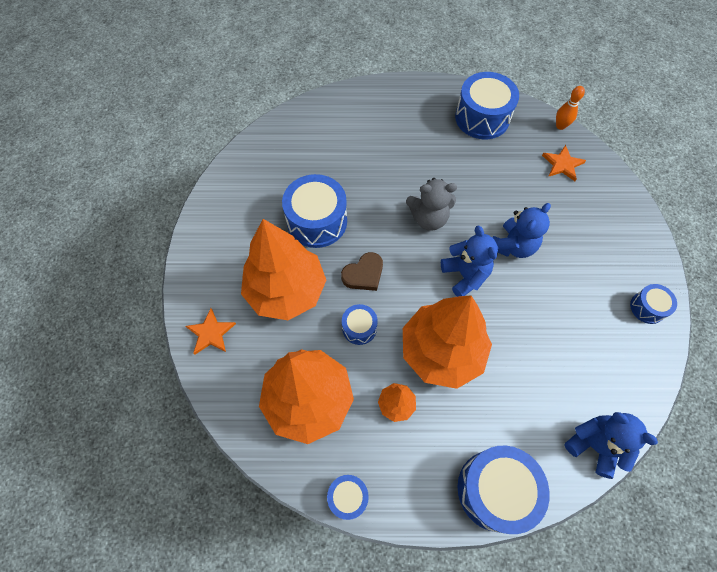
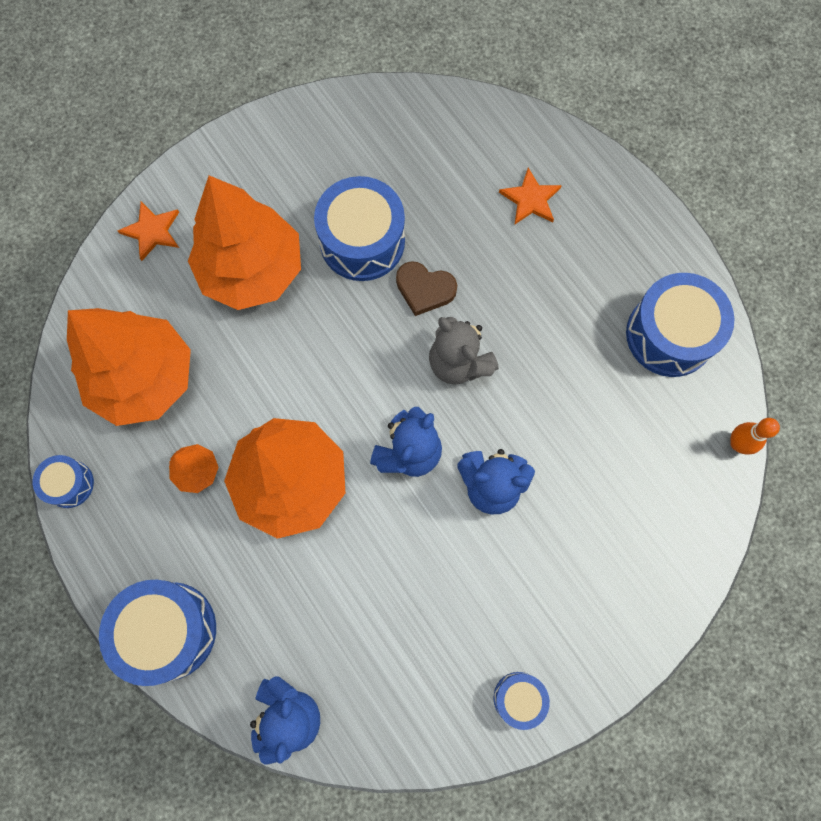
camera: 55 degrees right, 10 degrees up
brown heart [341,252,383,291] -> brown heart moved to [396,261,457,316]
blue drum [342,304,378,345] -> none
orange star [542,145,586,181] -> orange star moved to [499,168,562,225]

